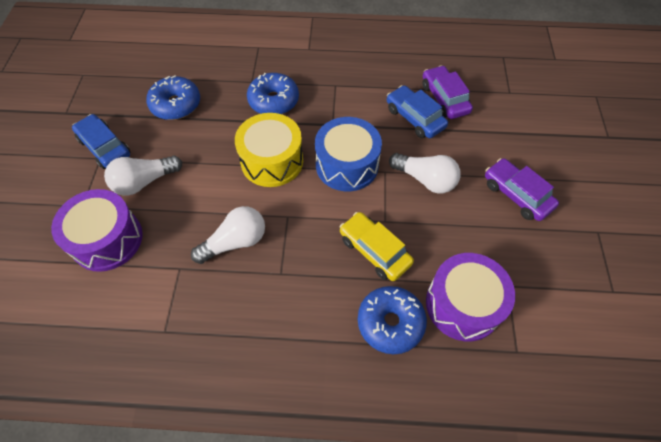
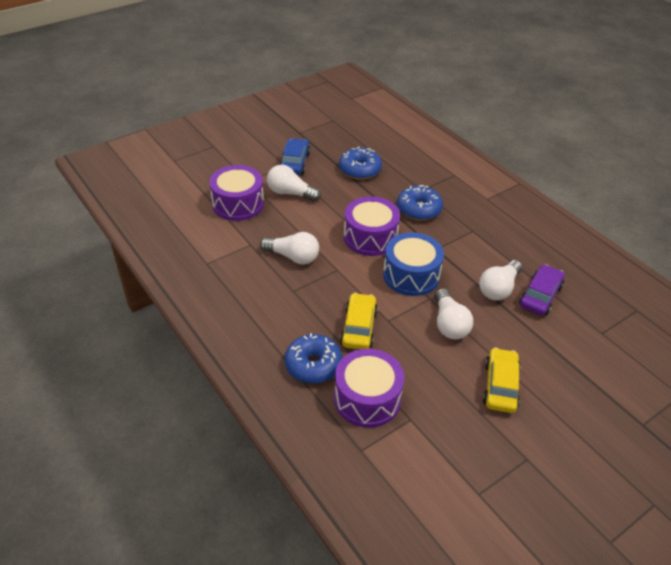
camera: 50 degrees right, 15 degrees down
yellow drum [235,113,303,187] -> purple drum [344,197,400,256]
blue car [387,85,448,138] -> white light bulb [479,260,522,301]
purple car [485,158,559,221] -> yellow car [483,347,521,413]

